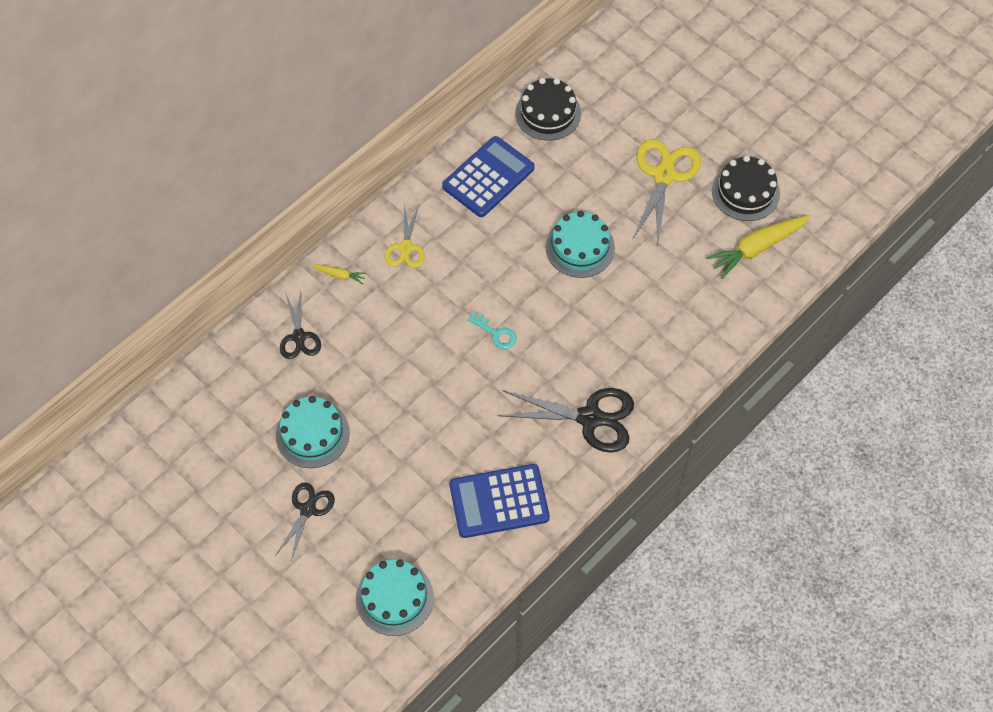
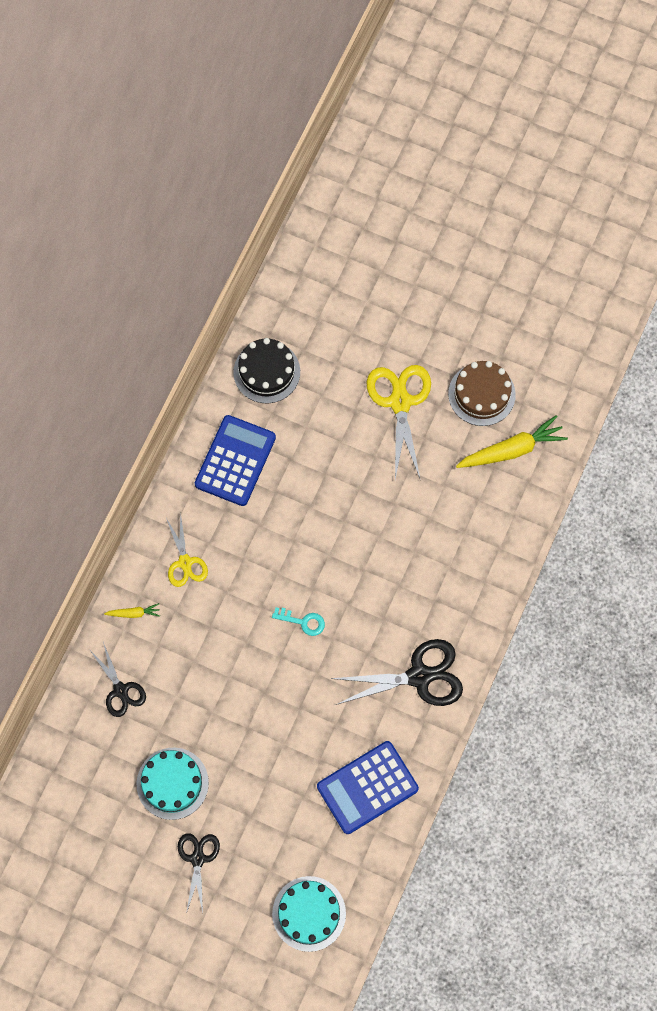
camera: 20 degrees left, 10 degrees up
turquoise cake [546,211,615,278] -> none
yellow carrot [706,215,810,279] -> yellow carrot turned 150 degrees counterclockwise [456,415,568,468]
black cake [712,156,780,221] -> brown cake [448,361,516,426]

